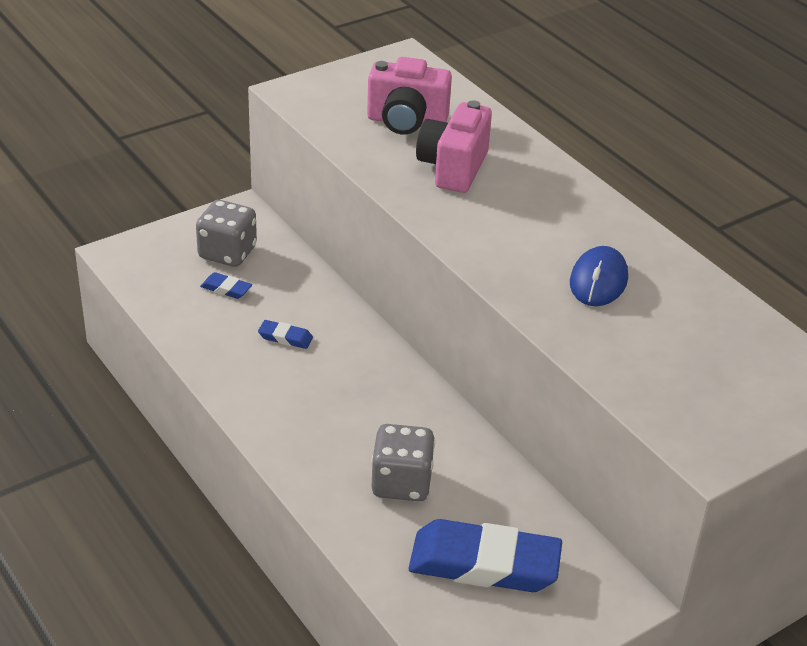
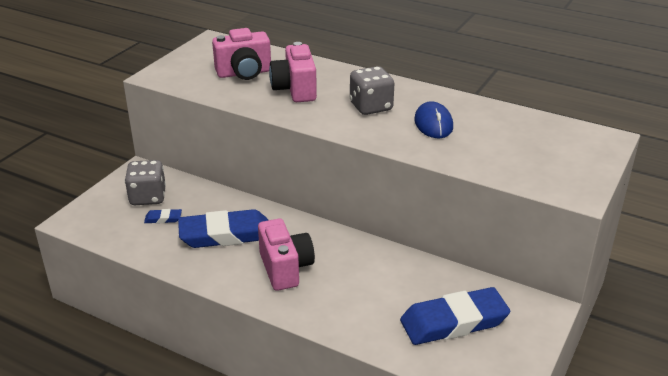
camera: 25 degrees left, 5 degrees down
blue eraser [258,320,313,349] -> blue eraser [178,209,268,248], size x2.39
grey dice [372,424,435,501] -> grey dice moved to [350,66,394,115]
none -> pink camera [258,219,315,291]

